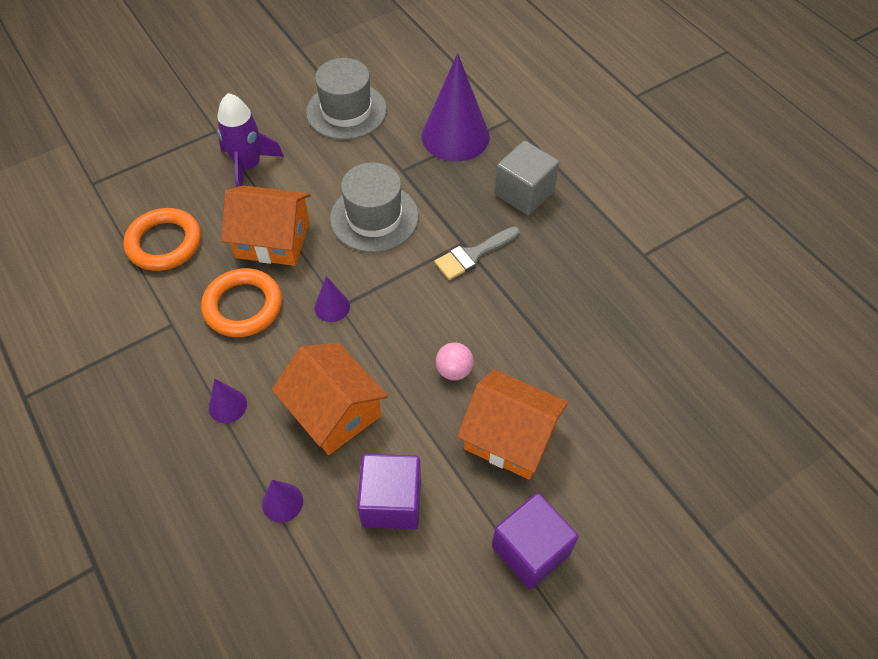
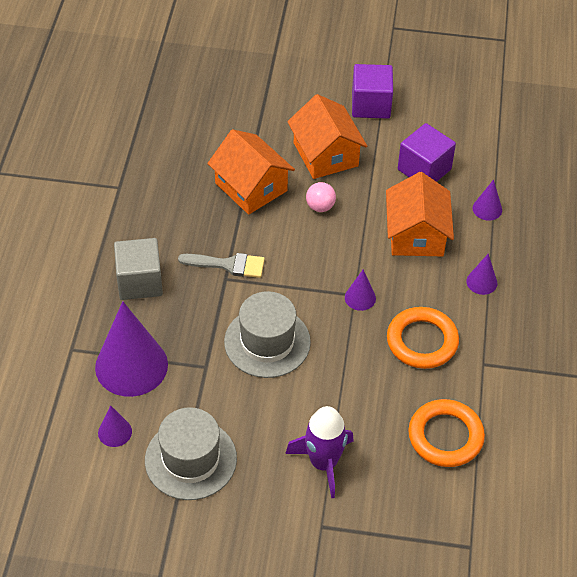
camera: 140 degrees left, 5 degrees down
orange house [221,185,310,266] -> orange house moved to [207,129,295,215]
none -> purple cone [98,405,132,447]

